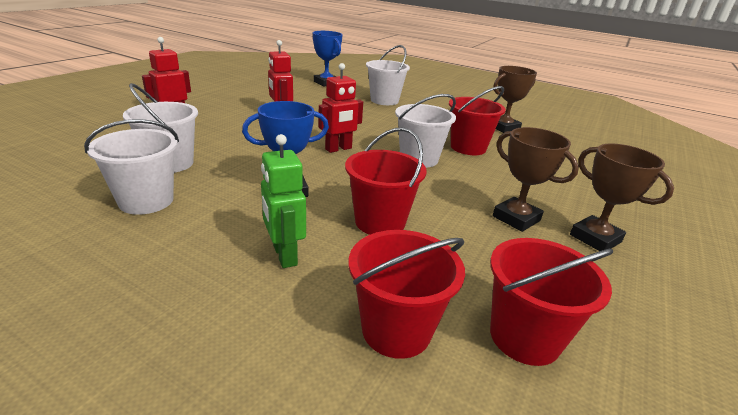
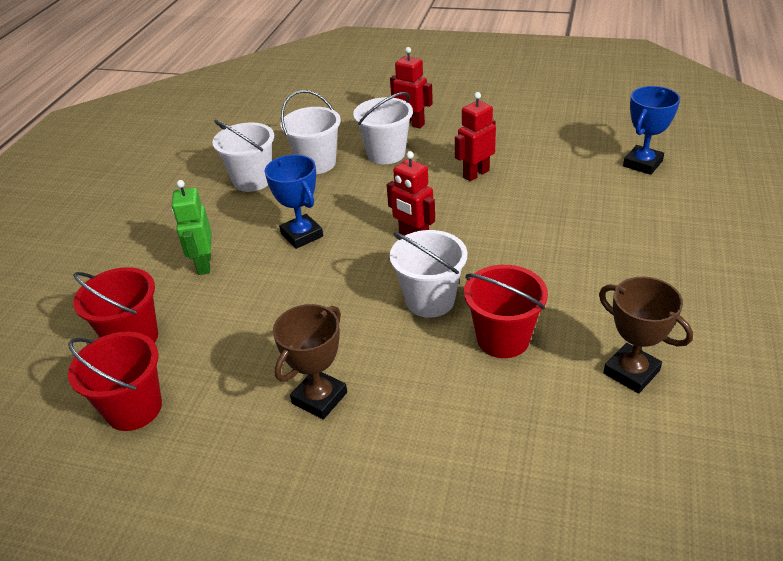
camera: 80 degrees right, 10 degrees up
green robot [261,134,306,268] -> green robot turned 60 degrees counterclockwise [172,180,212,275]
red bucket [345,127,427,235] -> none
white bucket [366,45,410,105] -> white bucket moved to [353,92,413,164]
brown trophy [570,143,674,251] -> none

